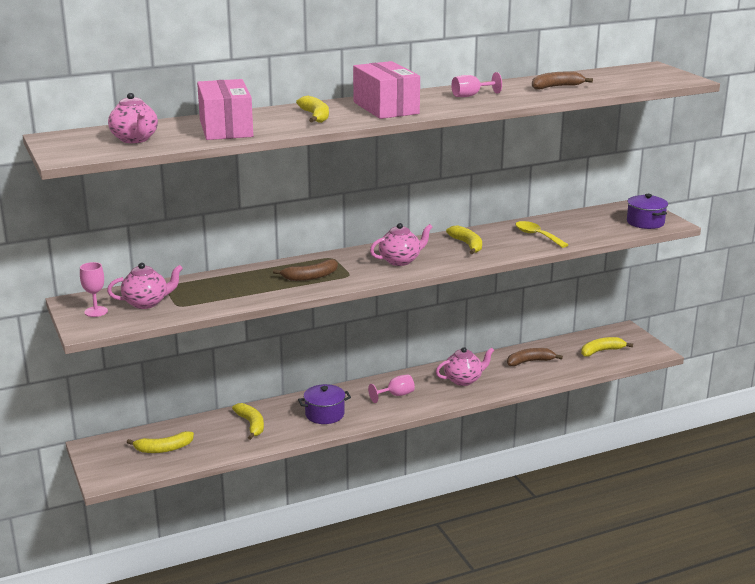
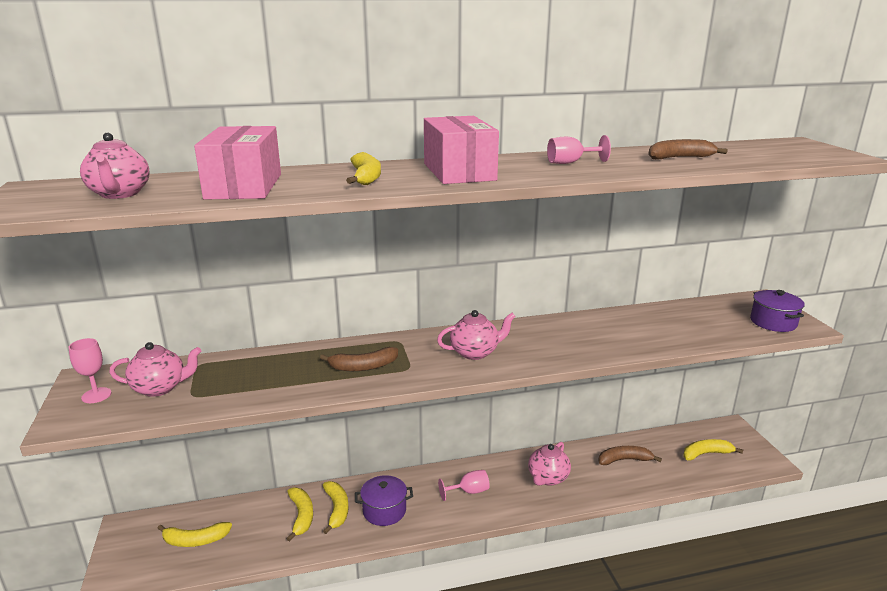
camera: 10 degrees right, 0 degrees up
pink teapot [436,347,494,386] -> pink teapot turned 135 degrees clockwise [528,442,571,486]
yellow banana [446,225,482,254] -> yellow banana moved to [323,481,349,534]
yellow spoon [515,221,568,248] -> none

